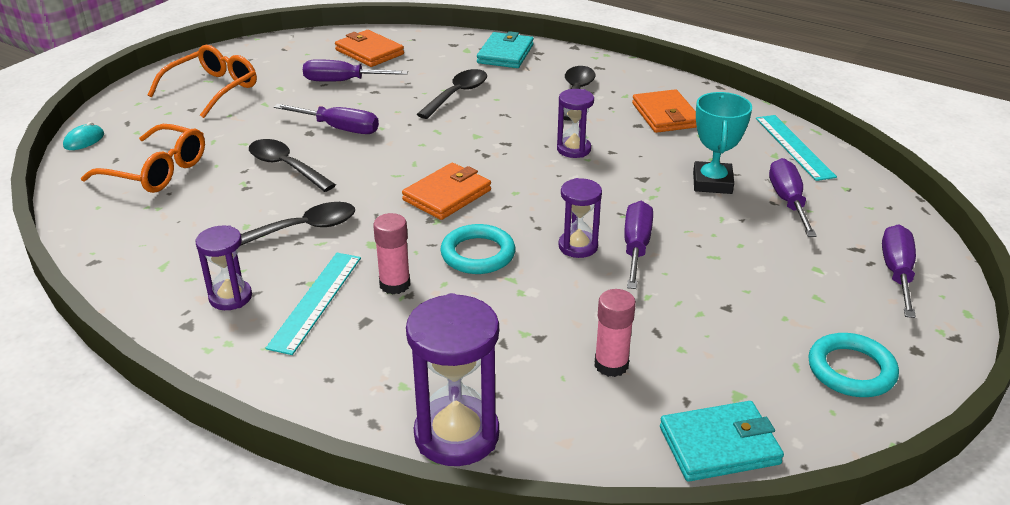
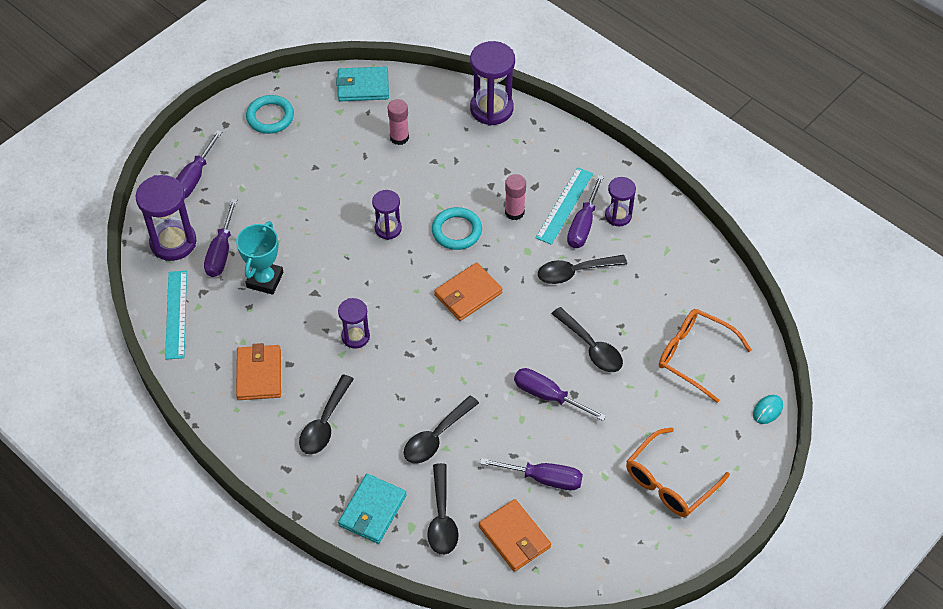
camera: 170 degrees left, 20 degrees up
purple screwdriver [624,201,653,289] -> purple screwdriver moved to [567,175,604,248]
none -> purple hourglass [135,175,196,261]
none -> black spoon [427,463,459,555]

